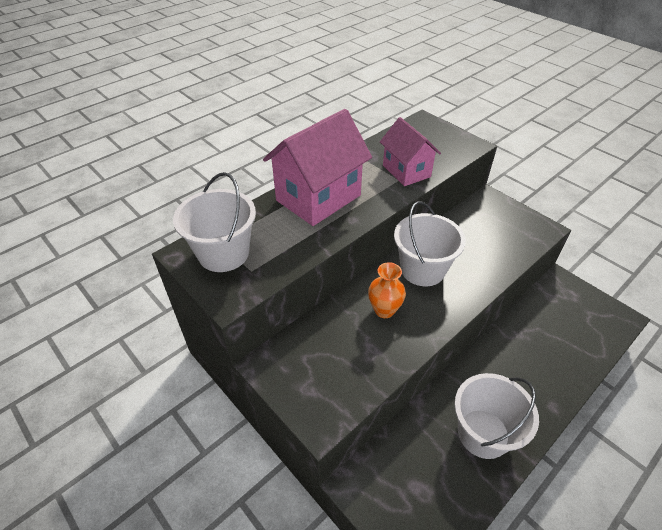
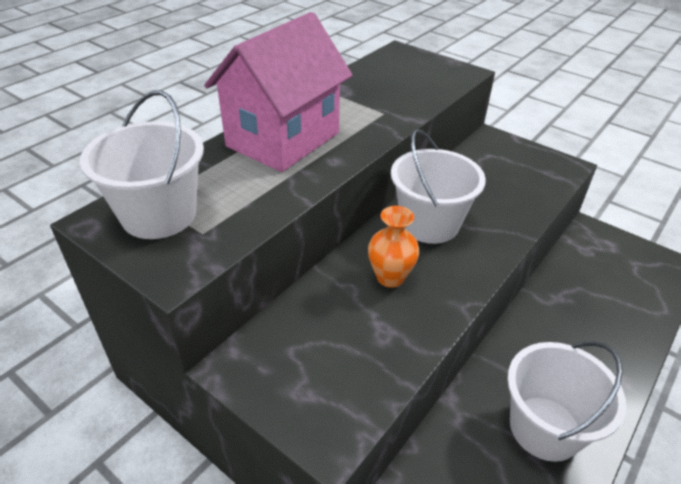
camera: 10 degrees left, 5 degrees down
pink house [380,117,441,186] -> none

